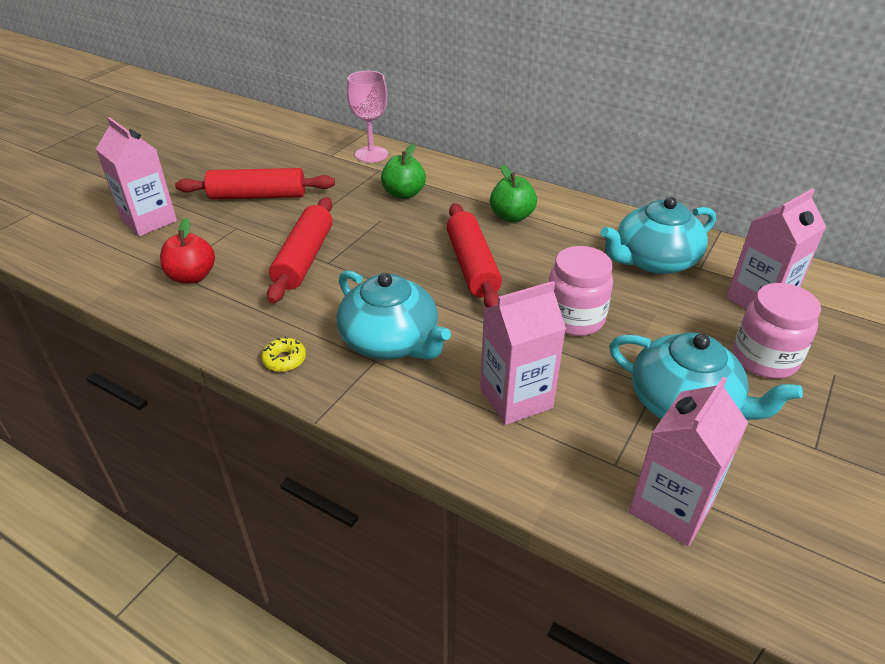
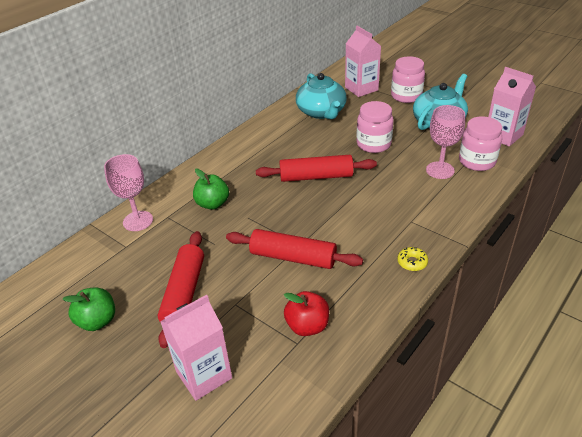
camera: 80 degrees left, 0 degrees up
turquoise teapot [337,270,451,360] -> none
pink carton [480,281,566,425] -> pink goblet [426,105,465,179]
green apple [490,165,537,222] -> green apple moved to [63,288,115,331]
none -> pink jar [459,116,502,171]

